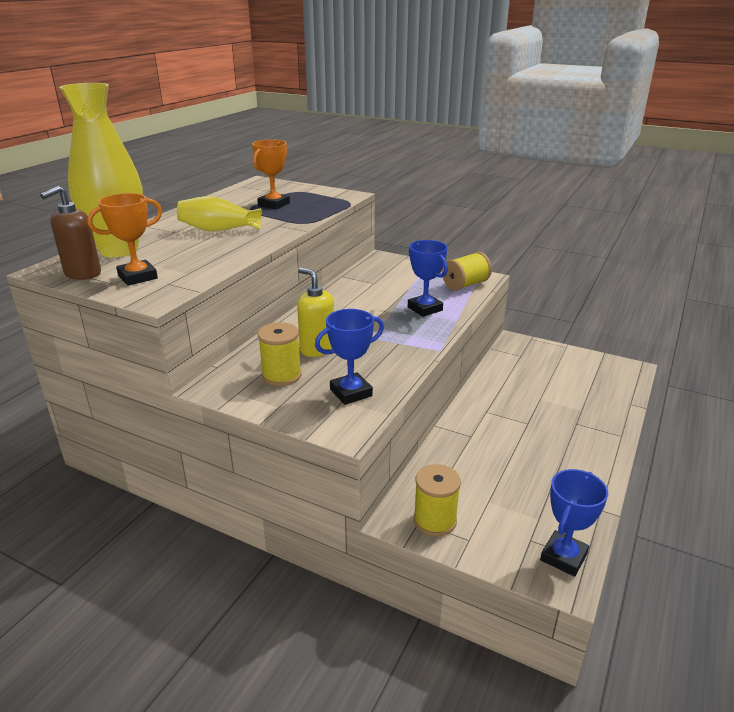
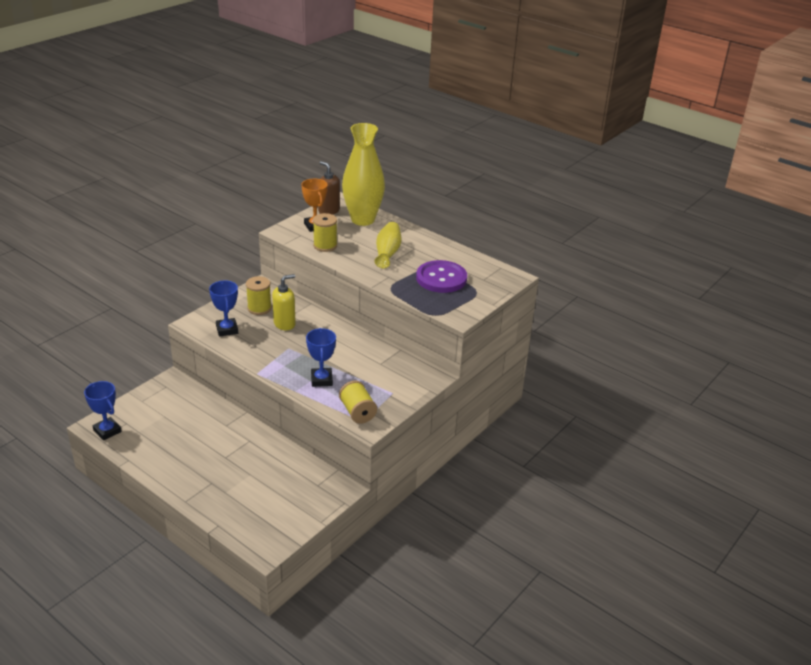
camera: 100 degrees right, 5 degrees up
orange trophy [252,140,290,209] -> purple button [416,260,467,293]
blue trophy [408,240,448,317] -> blue trophy turned 75 degrees counterclockwise [306,328,336,387]
yellow spool [414,464,461,536] -> yellow spool moved to [313,213,337,252]

